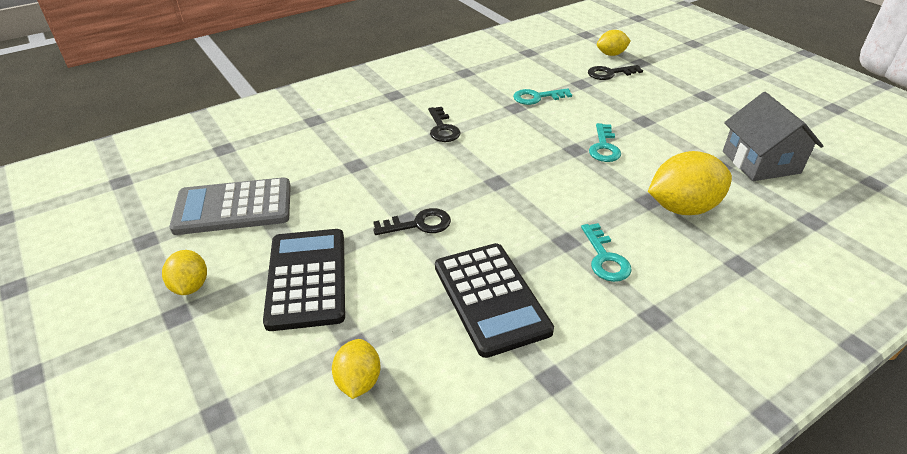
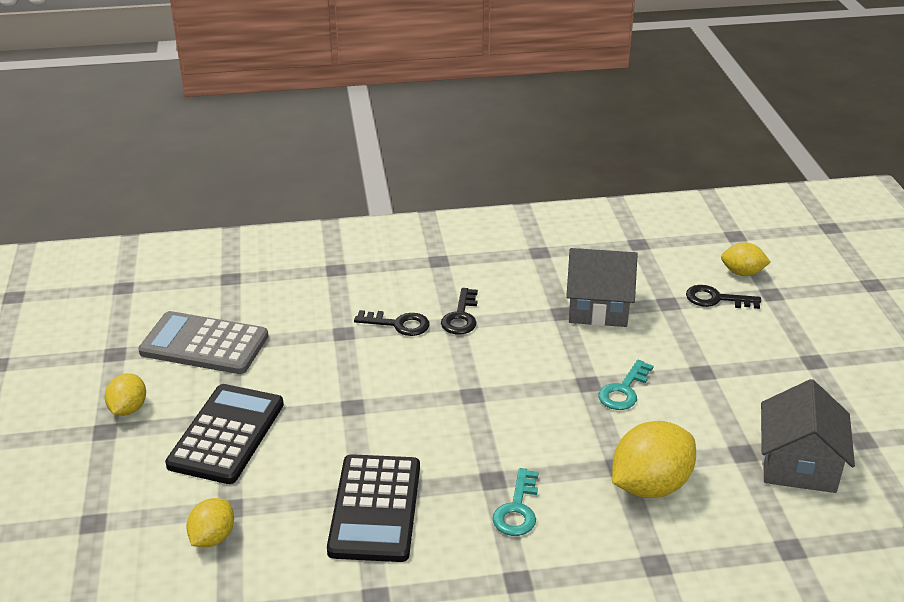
camera: 25 degrees right, 5 degrees down
black key [373,208,451,235] -> black key moved to [354,310,430,336]
turquoise key [513,88,572,105] -> grey house [566,248,638,327]
yellow lemon [648,151,732,215] -> yellow lemon turned 45 degrees counterclockwise [612,421,696,498]

